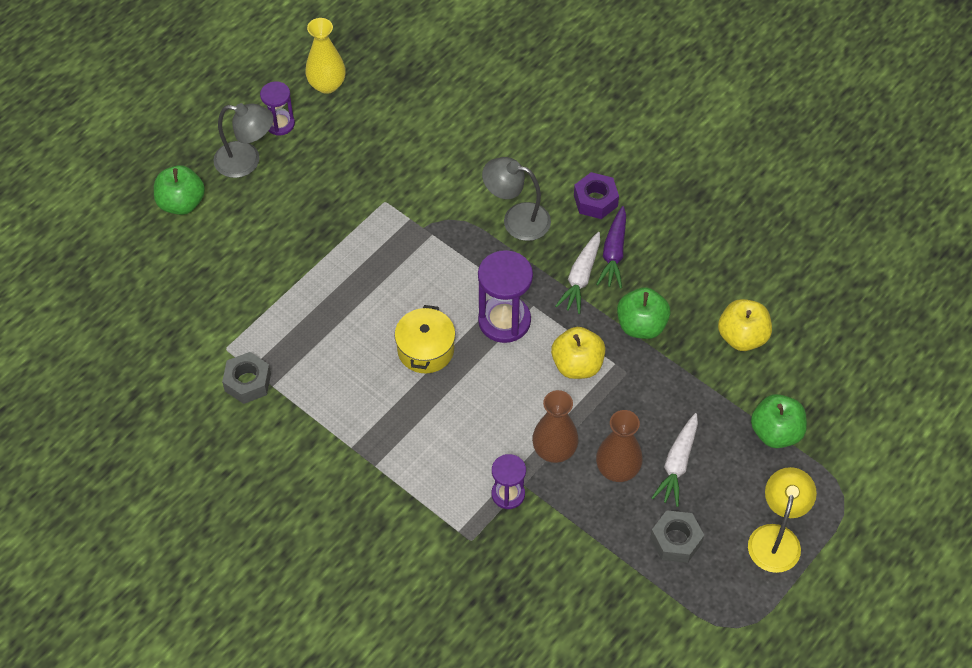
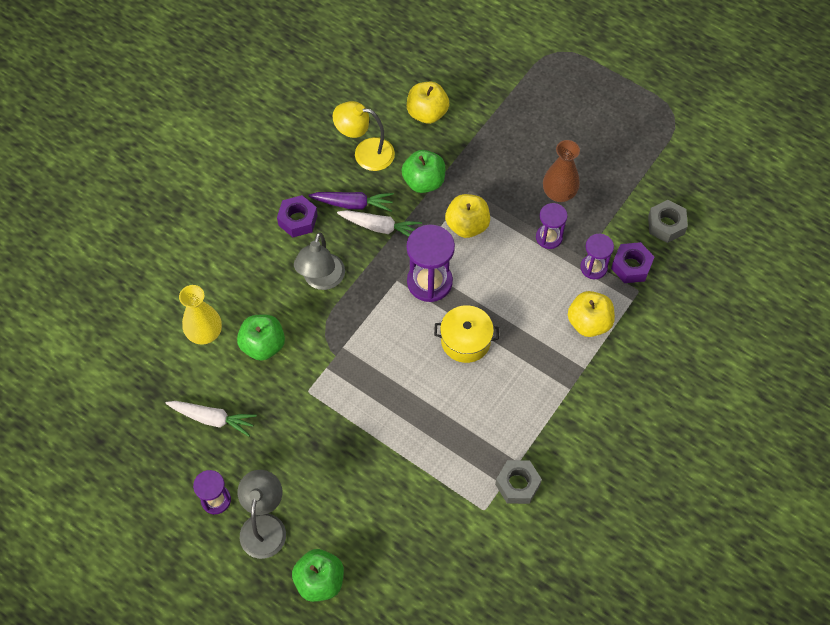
camera: 95 degrees left, 5 degrees up
yellow vase [305,18,346,94] -> yellow vase moved to [179,285,222,345]
brown vase [532,390,579,463] -> purple hourglass [536,203,567,249]
grey nut [650,510,704,563] -> grey nut moved to [648,200,688,243]
white carrot [652,413,698,507] -> white carrot moved to [166,401,257,436]
yellow lamp [748,467,817,573] -> yellow lamp moved to [333,101,395,171]
green apple [751,394,807,448] -> green apple moved to [237,314,285,361]
none -> yellow apple [568,291,615,337]
none -> purple nut [611,242,654,283]

